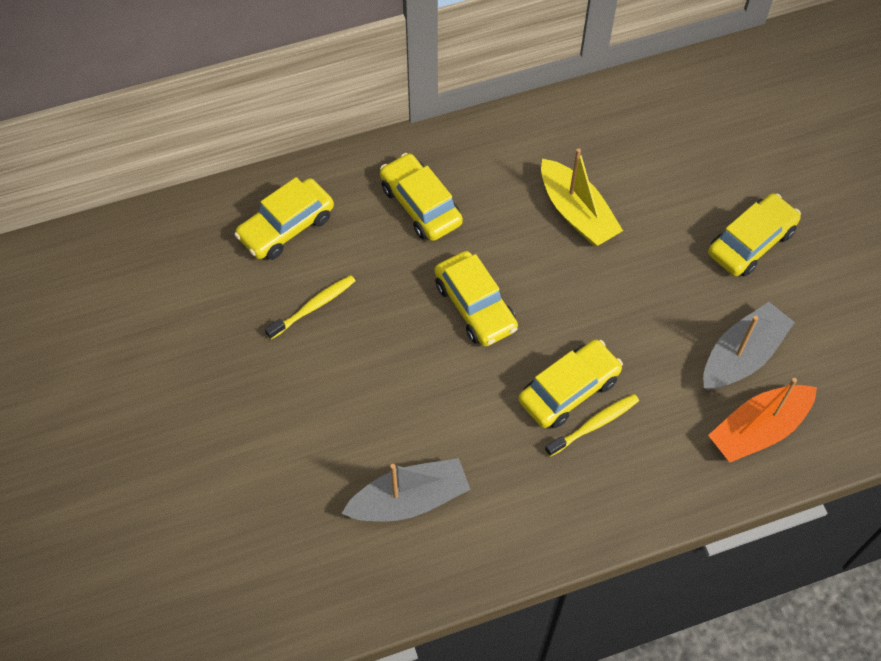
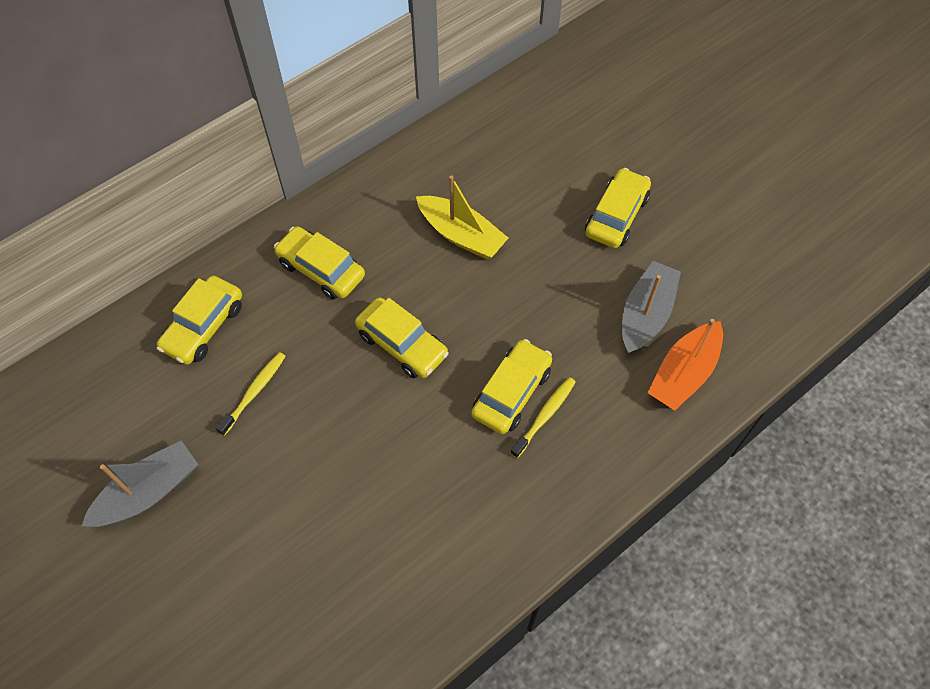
camera: 20 degrees left, 0 degrees up
grey boat [341,458,471,521] -> grey boat moved to [82,440,198,527]

